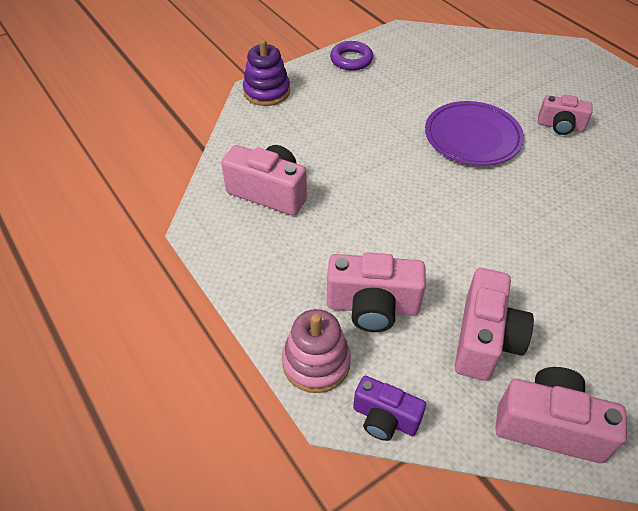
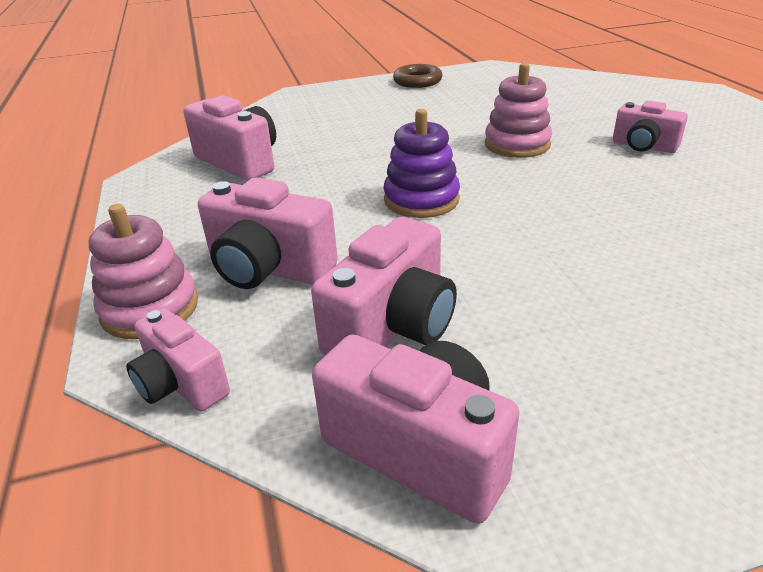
camera: 20 degrees right, 15 degrees down
purple stacking toy [243,39,290,106] -> purple stacking toy moved to [383,109,460,218]
purple ring [330,41,373,71] -> brown ring [393,64,443,88]
purple camera [353,376,426,441] -> pink camera [126,308,230,412]
purple plate [425,101,524,166] -> pink stacking toy [485,63,552,158]

